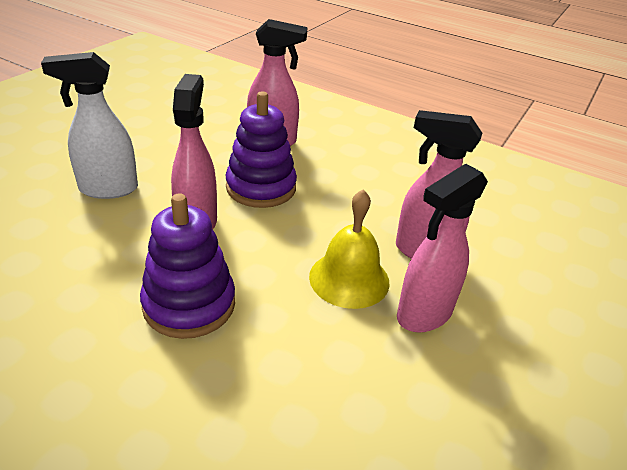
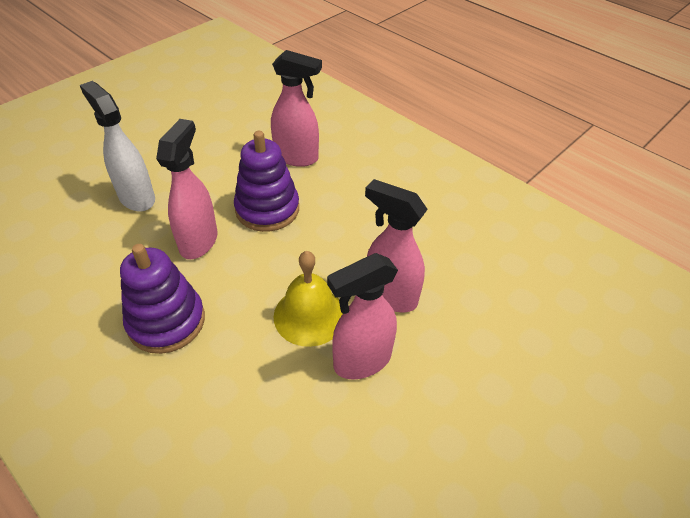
camera: 15 degrees right, 10 degrees up
white spray bottle [41,52,138,199] -> white spray bottle turned 45 degrees clockwise [80,81,155,212]

